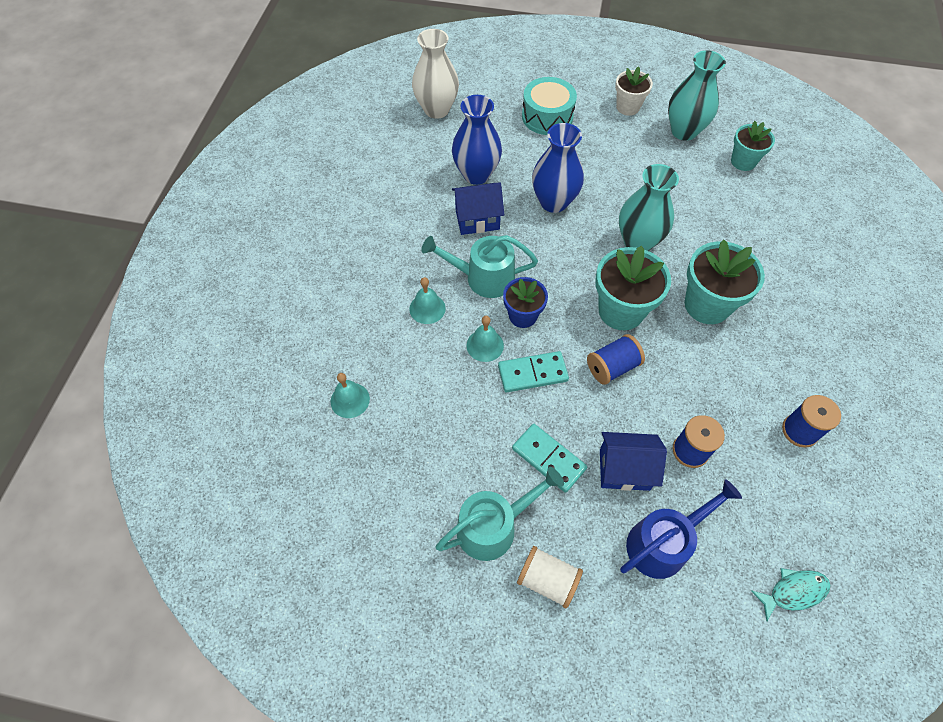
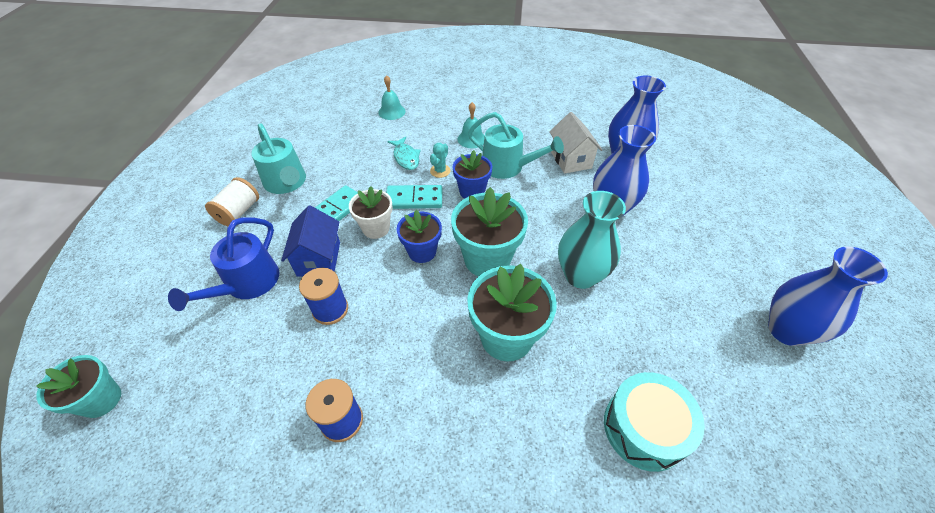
camera: 85 degrees right, 10 degrees down
white vase [412,29,459,119] -> none
turquoise watering can [422,235,538,298] -> turquoise watering can turned 120 degrees clockwise [468,112,564,179]
blue house [452,183,504,235] -> white house [549,112,603,174]
turquoise bell [466,316,504,362] -> turquoise cactus [430,143,450,178]
turquoise domino [498,351,569,392] -> turquoise domino turned 75 degrees counterclockwise [386,185,442,209]
turquoise drum [522,77,577,135] -> turquoise drum moved to [604,372,705,472]
blue spool [587,334,645,385] -> blue flower pot [397,210,442,263]
white flower pot [615,66,653,116] -> white flower pot moved to [349,186,393,239]
blue watering can [620,479,742,579] -> blue watering can turned 60 degrees clockwise [168,217,279,311]
turquoise vase [668,50,726,141] -> blue vase [768,246,888,346]
turquoise flower pot [731,121,775,171] -> turquoise flower pot moved to [36,355,121,418]
turquoise fish [751,568,831,621] -> turquoise fish moved to [387,136,421,170]

